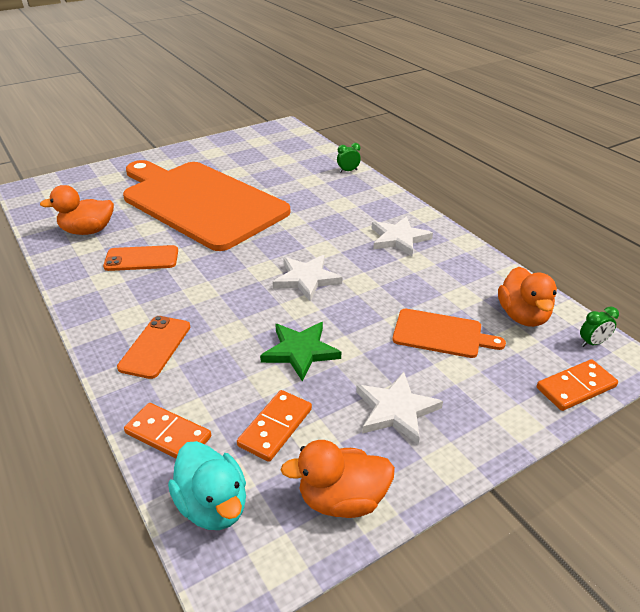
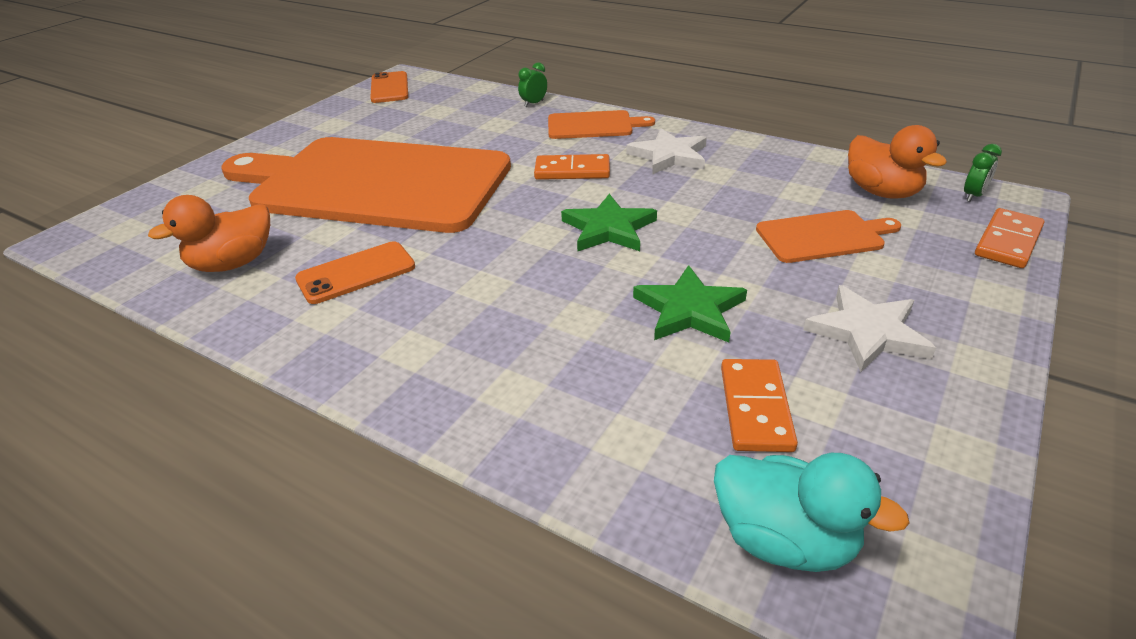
camera: 25 degrees left, 0 degrees up
orange phone [117,316,190,379] -> orange phone moved to [370,71,408,103]
orange domino [124,403,211,458] -> orange domino moved to [534,154,610,180]
white star [273,255,342,301] -> green star [561,194,657,252]
orange duck [281,440,395,518] -> none
none -> orange cutting board [548,110,655,139]

